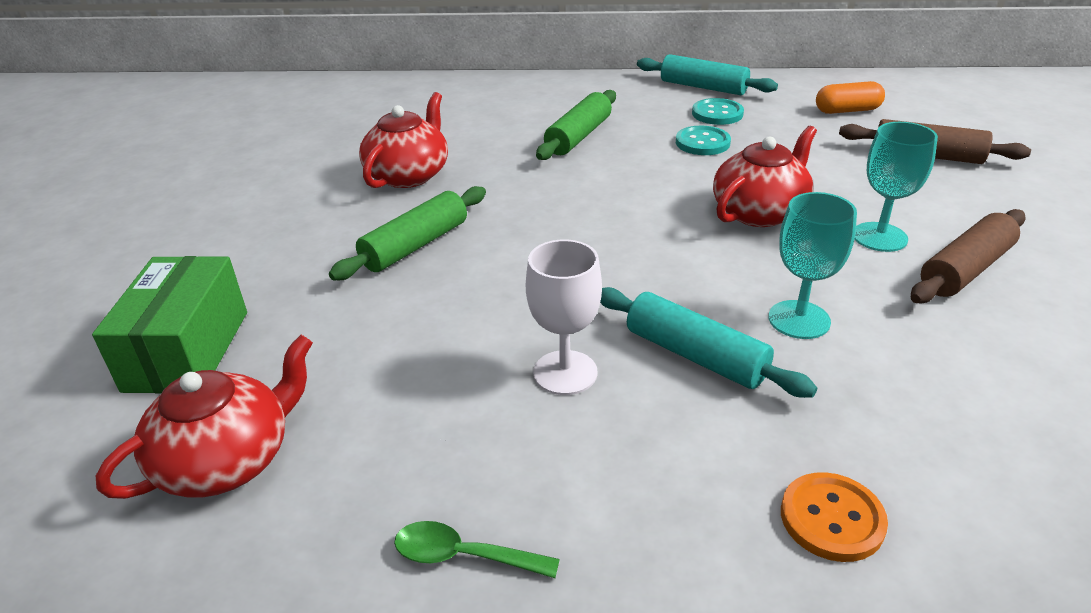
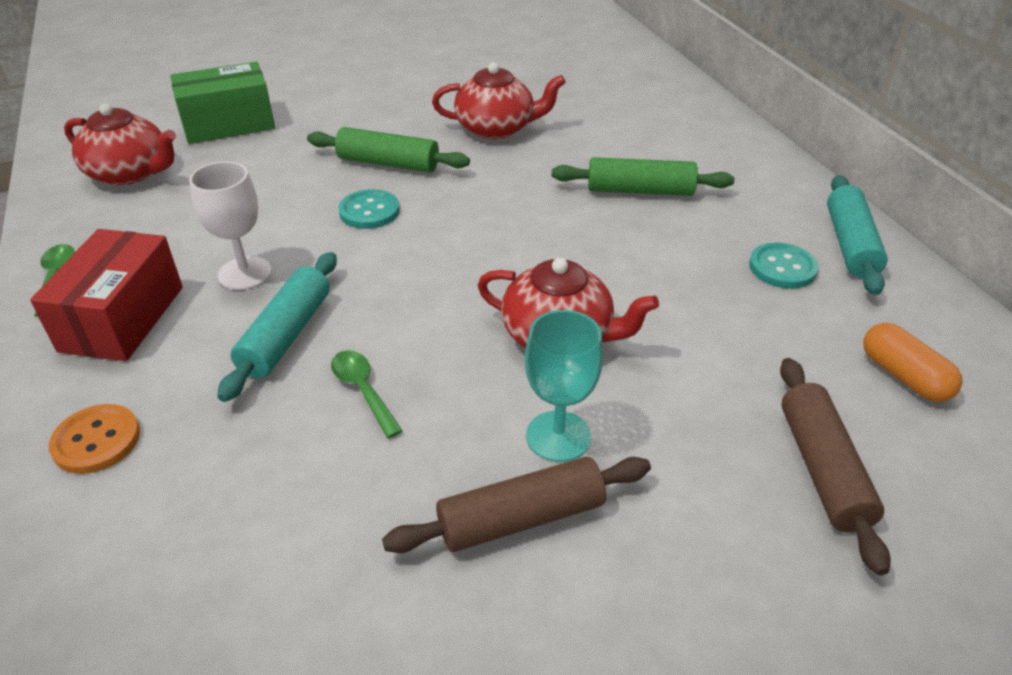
camera: 65 degrees right, 5 degrees up
turquoise button [676,126,731,155] -> turquoise button moved to [338,189,400,229]
turquoise goblet [769,192,857,339] -> green spoon [331,350,403,438]
brown rolling pin [911,209,1026,303] -> brown rolling pin turned 45 degrees counterclockwise [382,457,651,553]
none -> red box [30,229,183,361]

